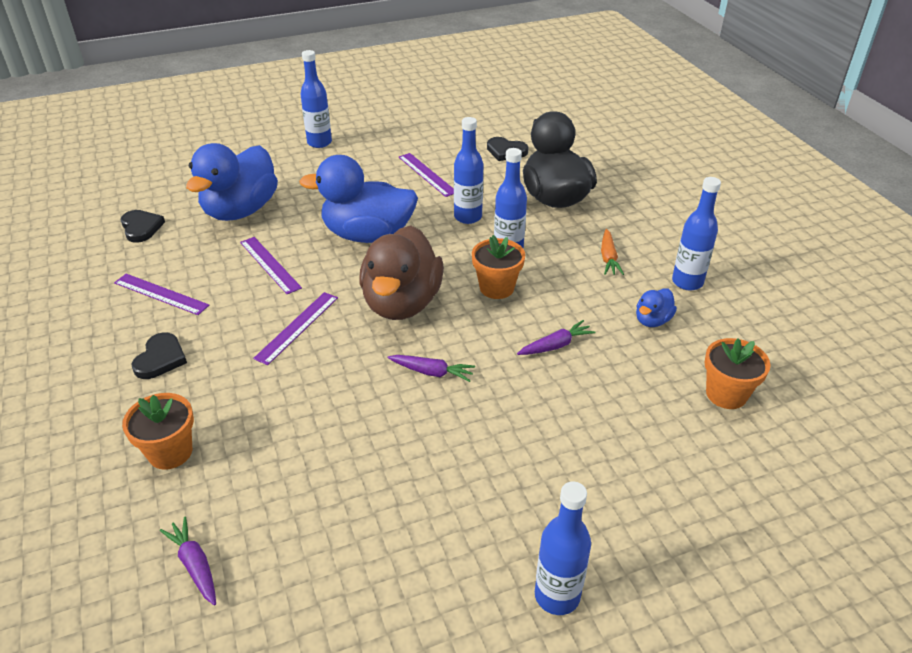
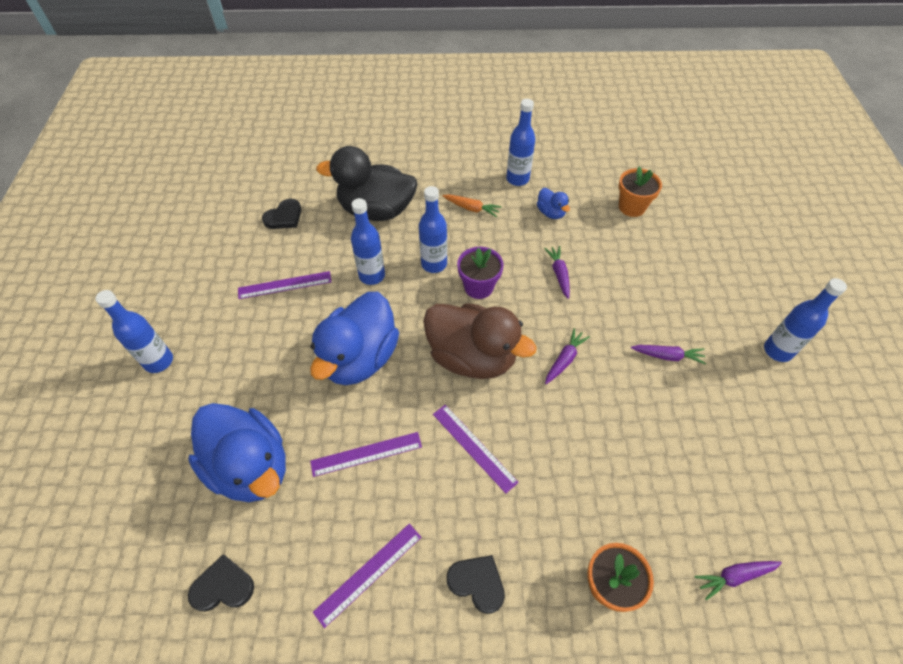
camera: 70 degrees left, 15 degrees up
orange flower pot [472,235,525,299] -> purple flower pot [457,247,504,299]
none -> purple carrot [631,345,706,365]

